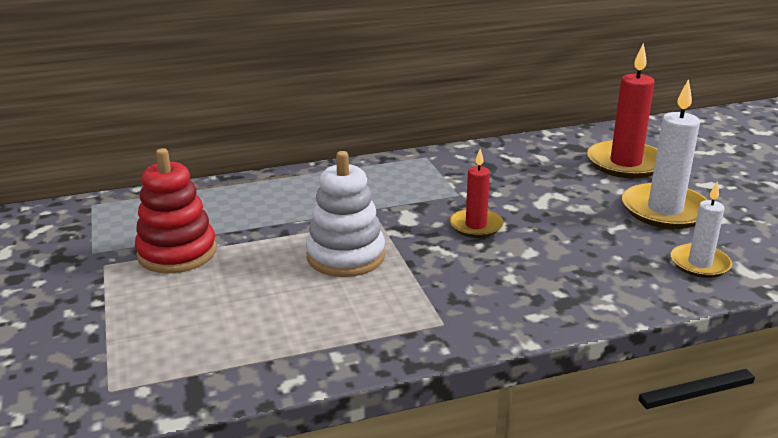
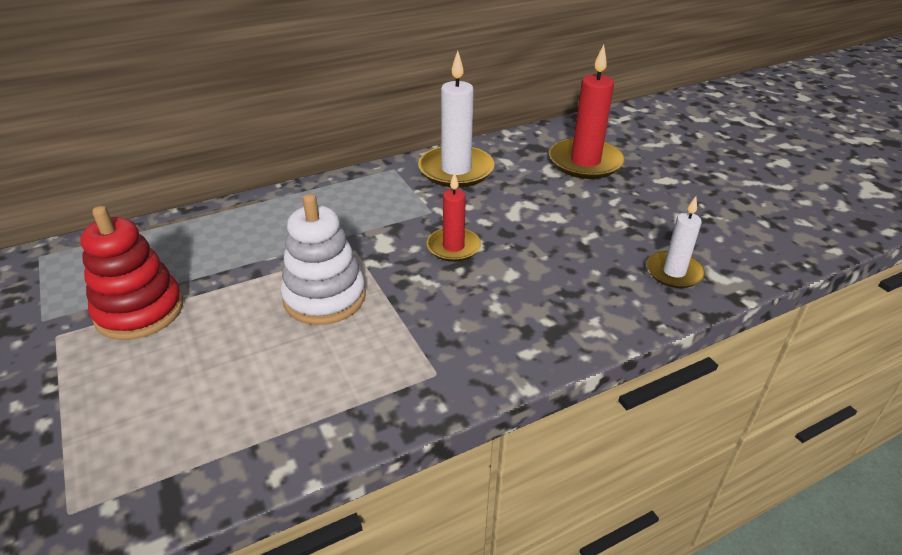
camera: 10 degrees left, 10 degrees up
white candle [622,79,708,229] -> white candle moved to [418,51,495,188]

